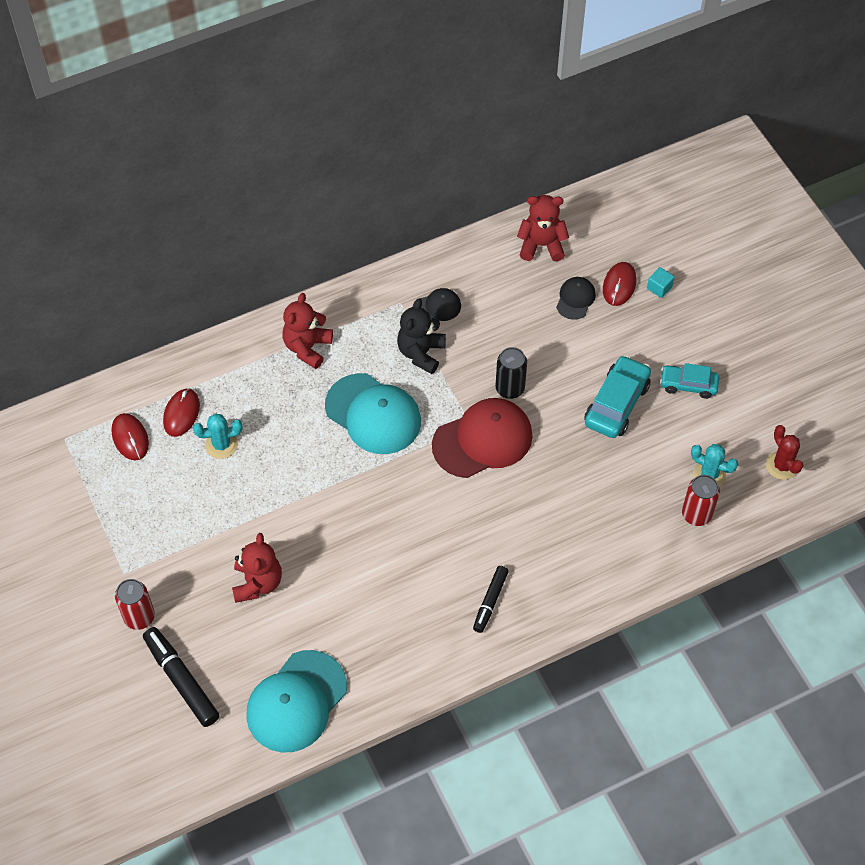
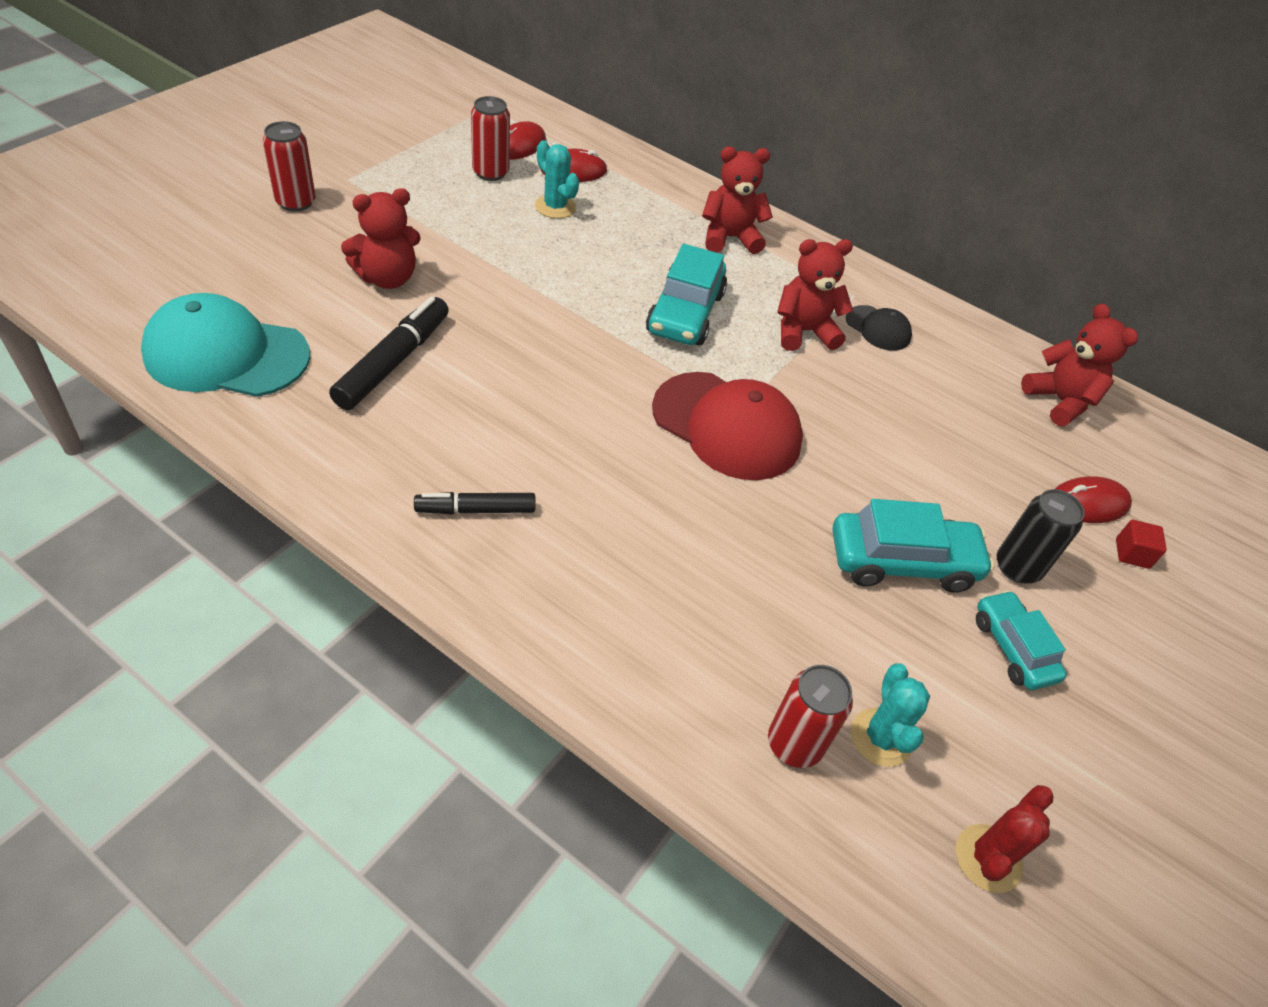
camera: 55 degrees right, 10 degrees down
black marker [143,627,220,727] -> black marker moved to [329,296,449,410]
turquoise cap [325,373,421,454] -> turquoise car [646,244,727,345]
black teddy bear [397,299,446,374] -> red teddy bear [777,239,853,351]
black can [496,347,527,399] -> black can moved to [997,489,1085,584]
black cap [556,277,596,320] -> none
turquoise cube [647,267,674,298] -> red cube [1116,520,1167,569]
none -> red can [471,96,510,181]

